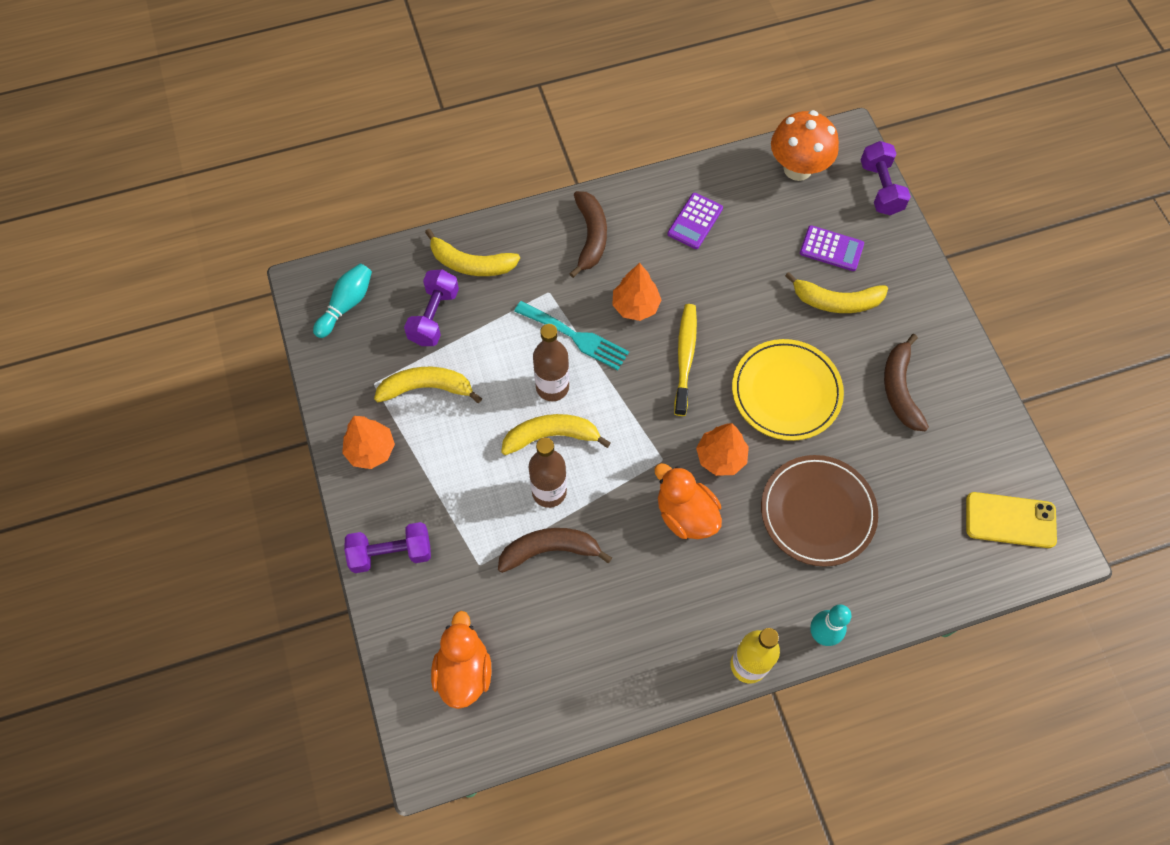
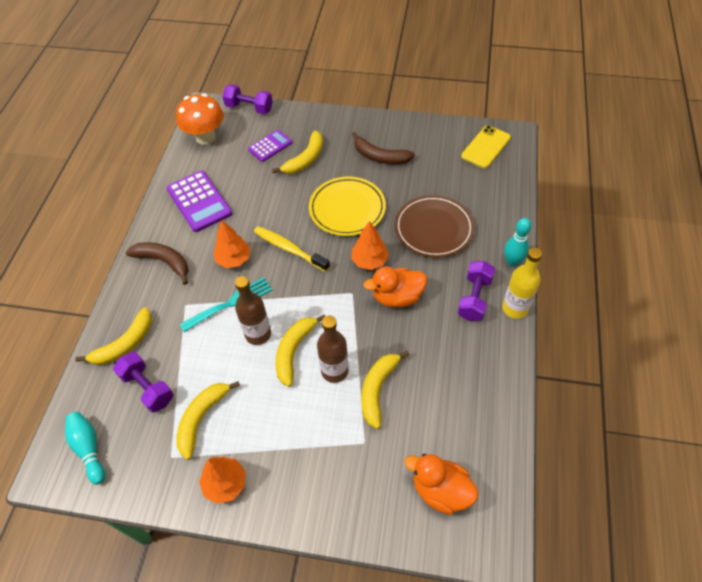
camera: 60 degrees left, 10 degrees down
purple dumbbell [344,522,431,573] -> purple dumbbell moved to [458,261,495,321]
brown banana [498,528,612,573] -> yellow banana [361,350,409,429]
purple calculator [667,193,723,249] -> purple calculator [167,171,232,232], size x1.64

